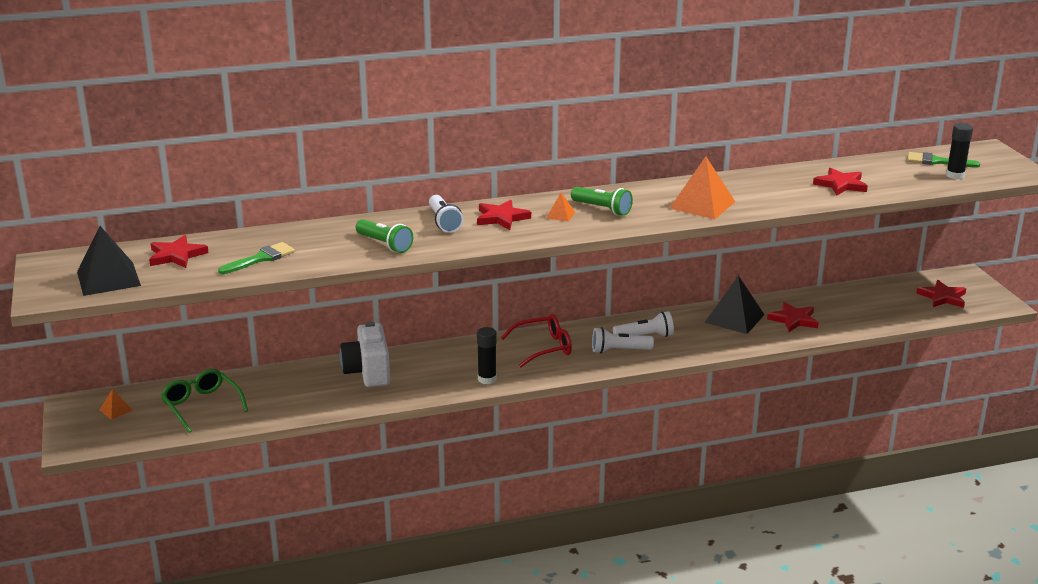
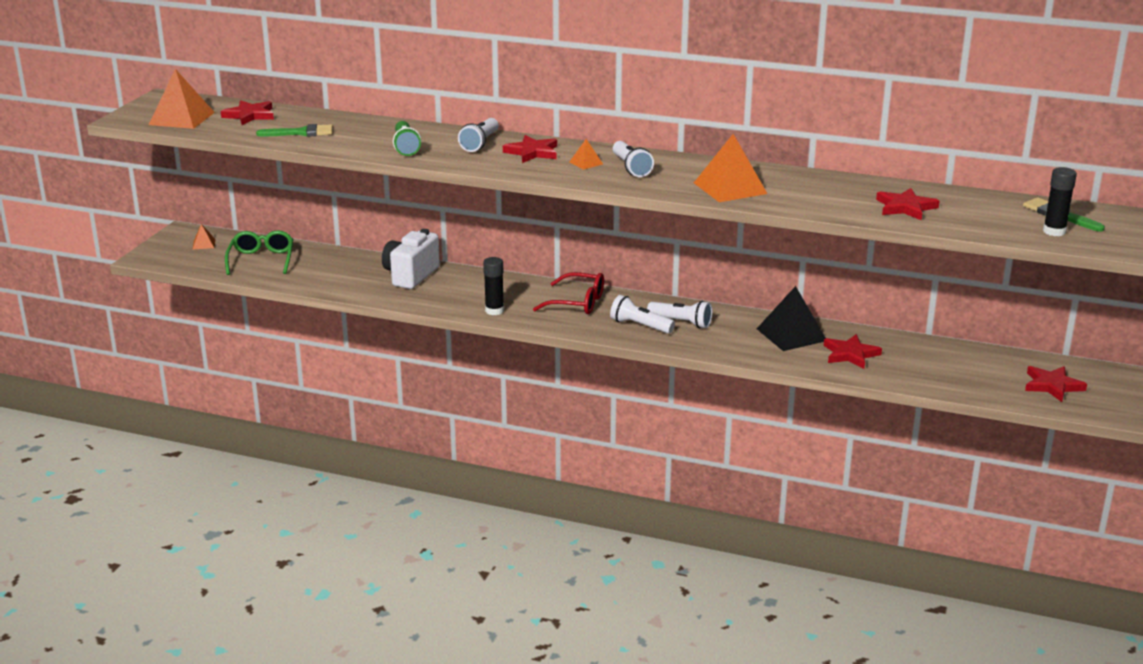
camera: 35 degrees right, 0 degrees up
black pyramid [77,226,141,296] -> orange pyramid [149,69,215,129]
green flashlight [571,187,633,216] -> white flashlight [613,141,654,177]

